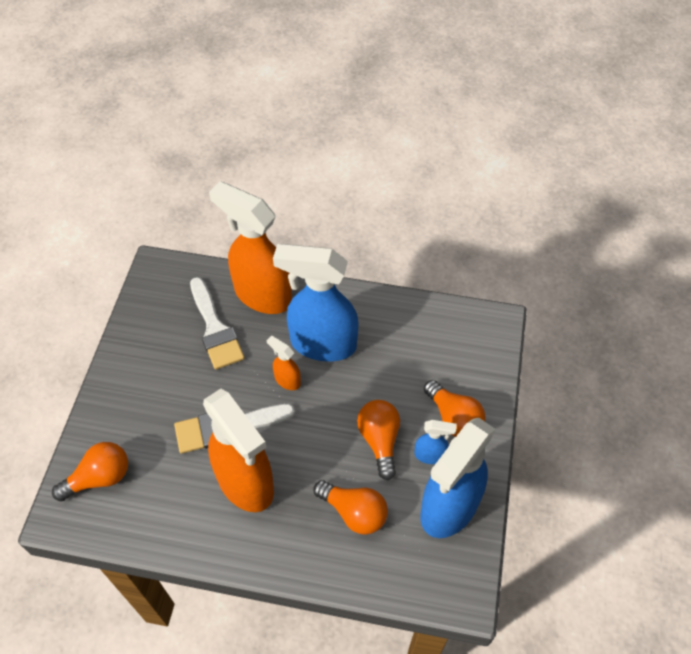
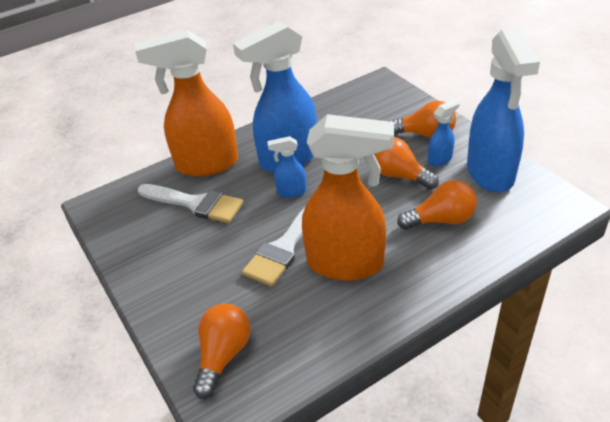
camera: 40 degrees left, 15 degrees down
orange spray bottle [267,335,301,390] -> blue spray bottle [267,136,307,198]

